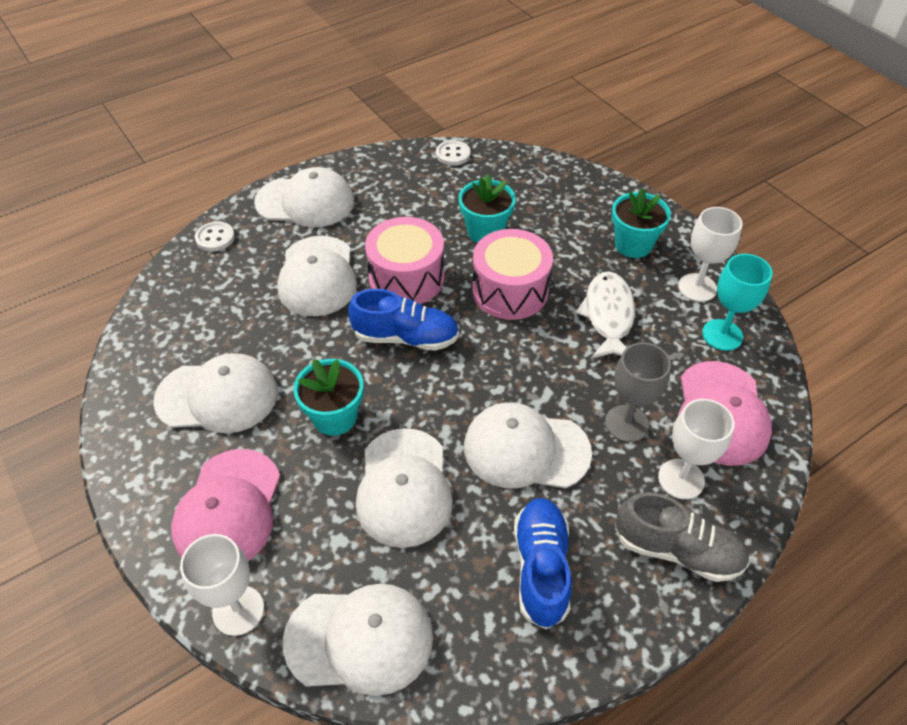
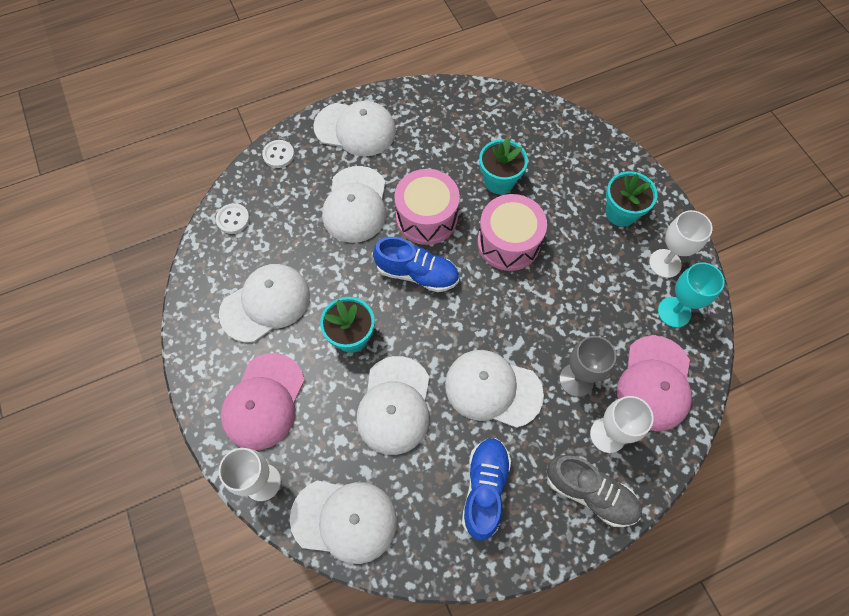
camera: 10 degrees right, 15 degrees up
white cap [153,353,278,433] -> white cap turned 45 degrees counterclockwise [219,264,310,343]
white button [436,140,470,166] -> white button moved to [216,203,250,234]
white fish [575,271,635,359] -> none

